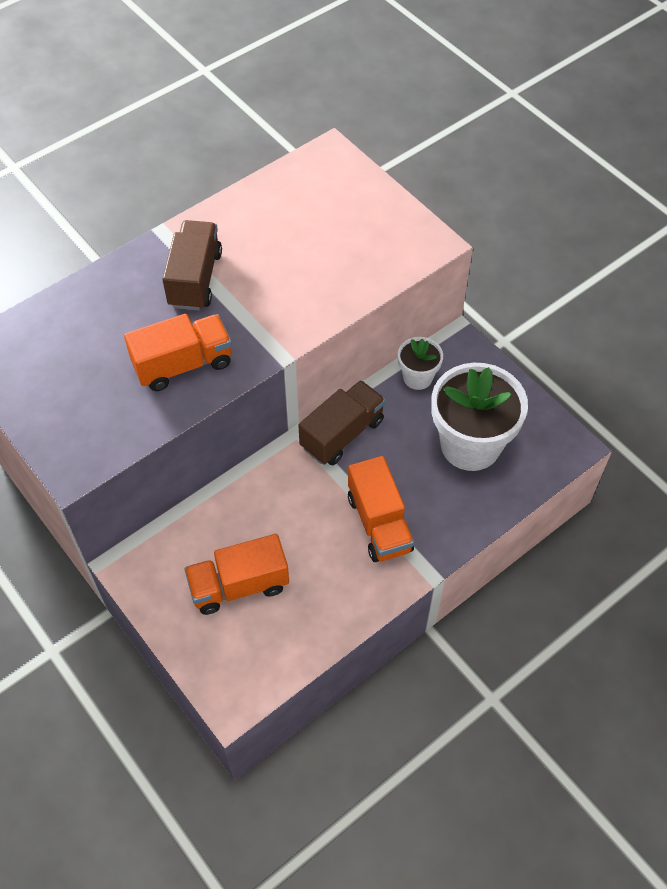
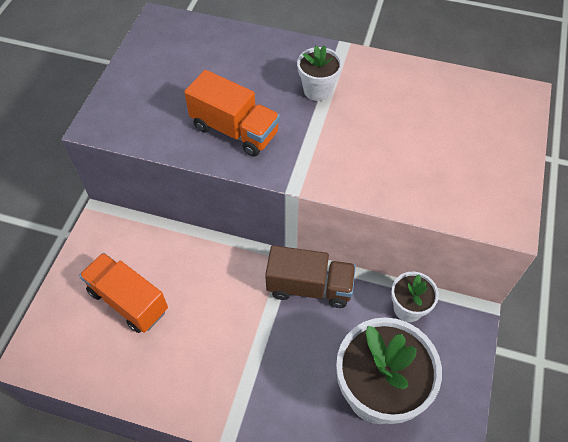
camera: 55 degrees right, 0 degrees up
brown truck [162,220,222,310] -> white flower pot [297,45,342,101]
orange truck [348,456,414,562] -> none

